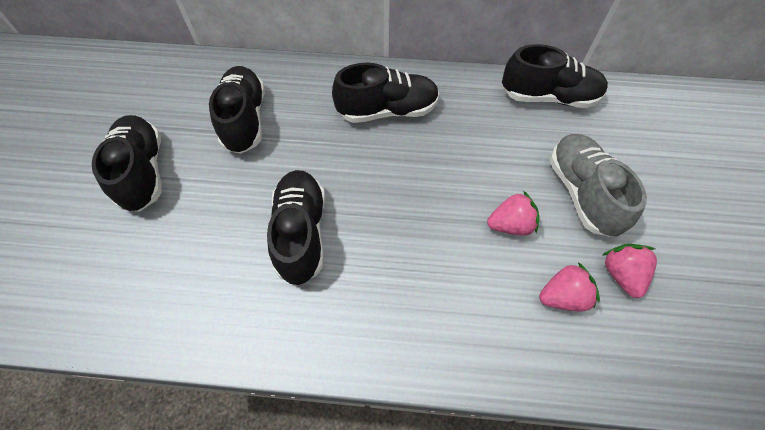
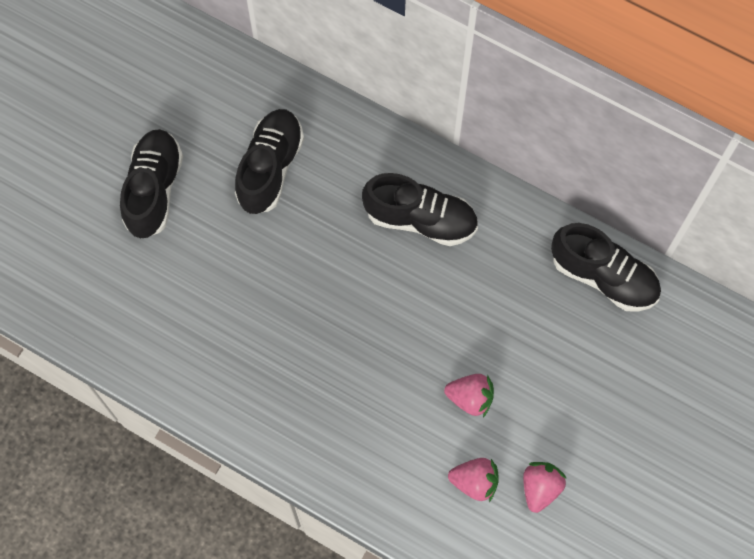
camera: 25 degrees right, 10 degrees up
black shoe [267,170,325,285] -> none
grey shoe [550,134,647,237] -> none

